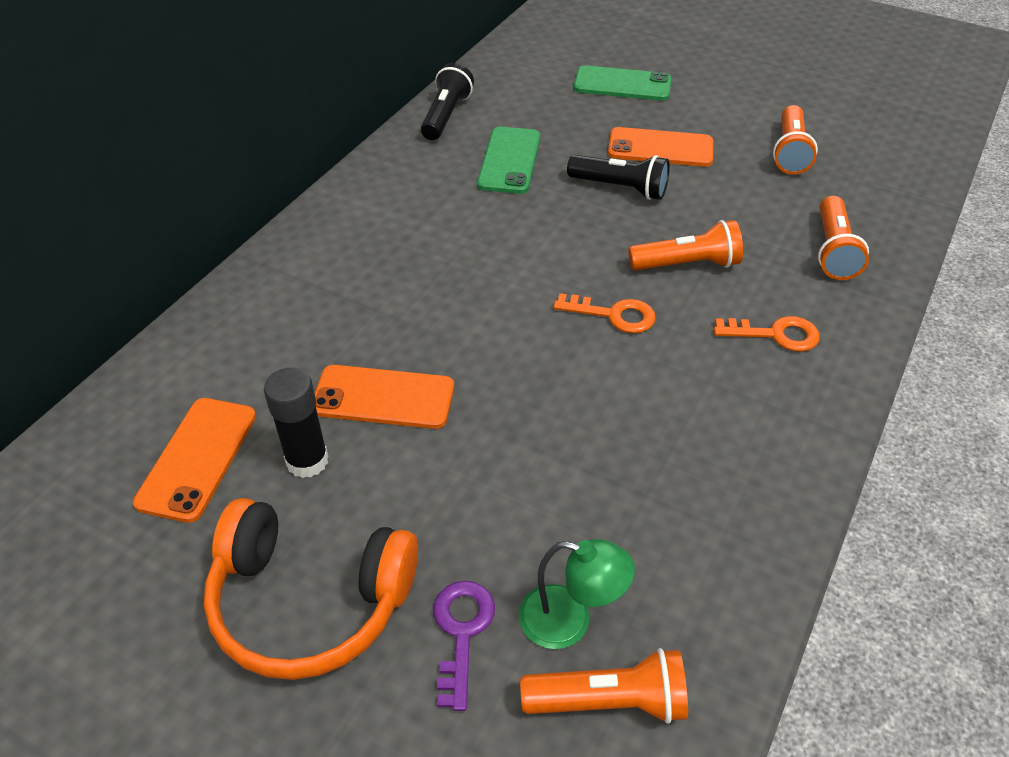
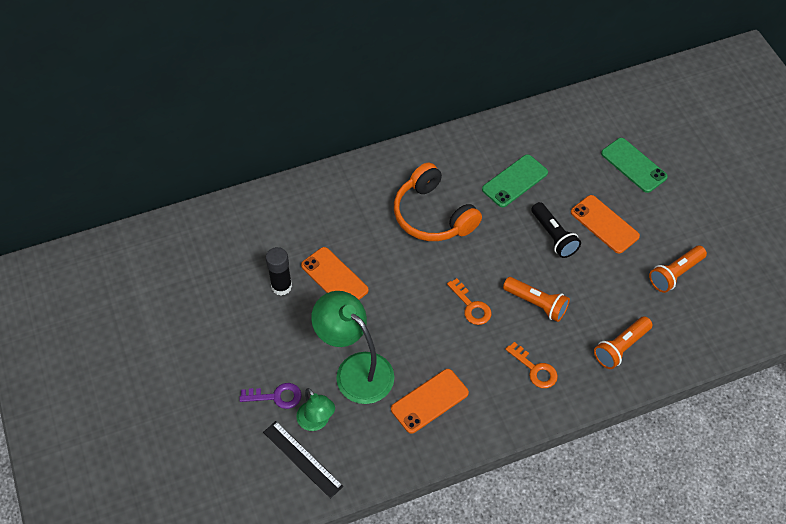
camera: 40 degrees right, 10 degrees up
orange phone [133,398,256,523] -> orange phone moved to [391,369,469,434]
orange headphones [204,498,418,680] -> orange headphones moved to [394,163,482,241]
black flashlight [421,63,474,140] -> none
purple key [433,581,495,711] -> purple key turned 45 degrees clockwise [239,383,302,409]
orange flashlight [520,648,688,724] -> black ruler [263,421,343,499]
none -> green lamp [311,291,394,404]

